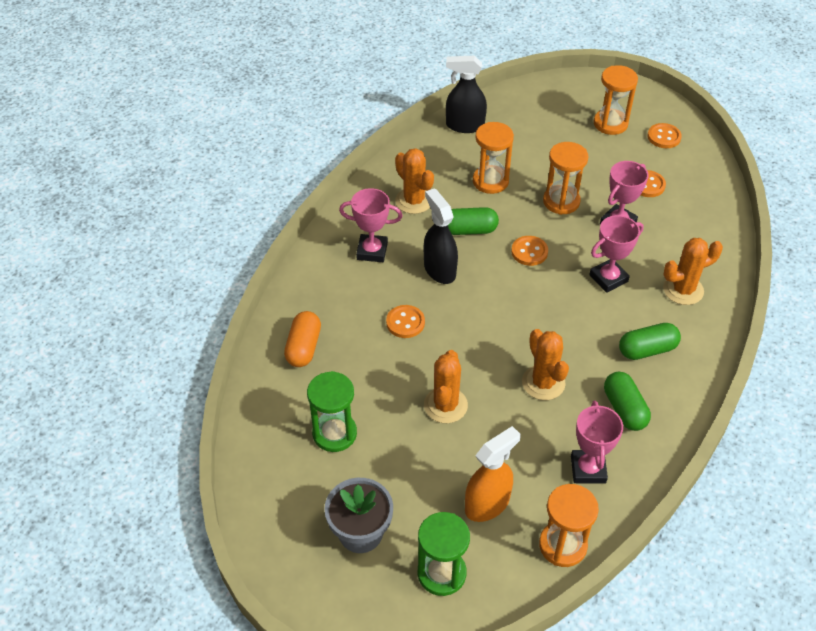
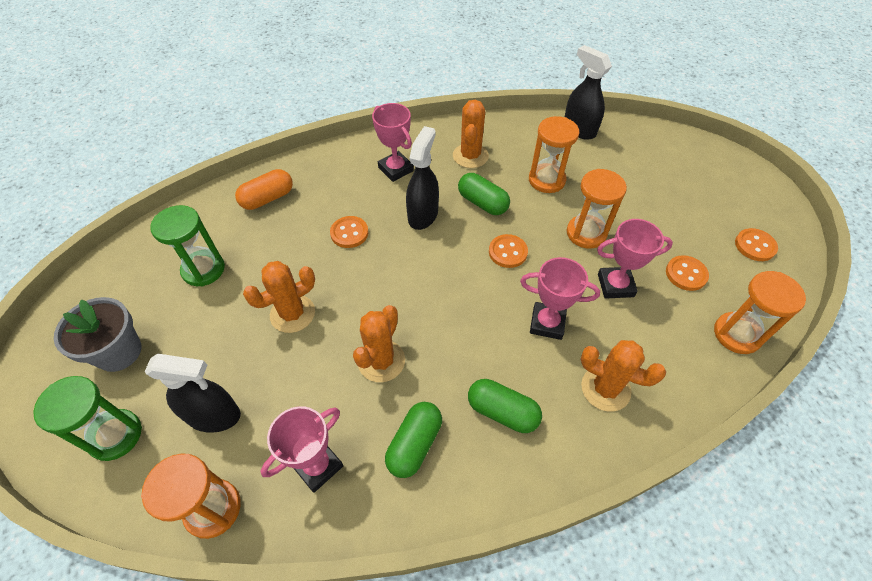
camera: 45 degrees right, 5 degrees up
orange spray bottle [465,426,521,522] -> black spray bottle [144,353,241,433]
orange hourglass [594,65,638,135] -> orange hourglass moved to [714,271,806,354]

